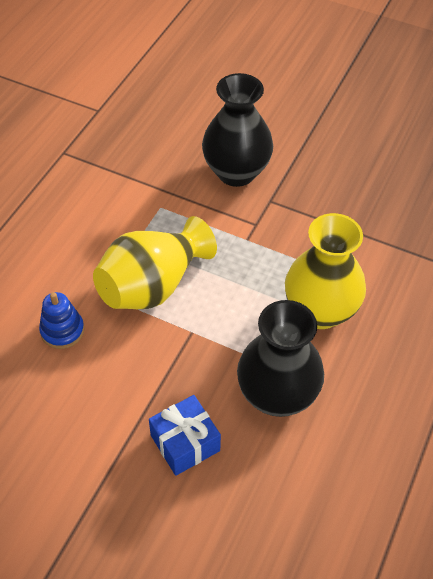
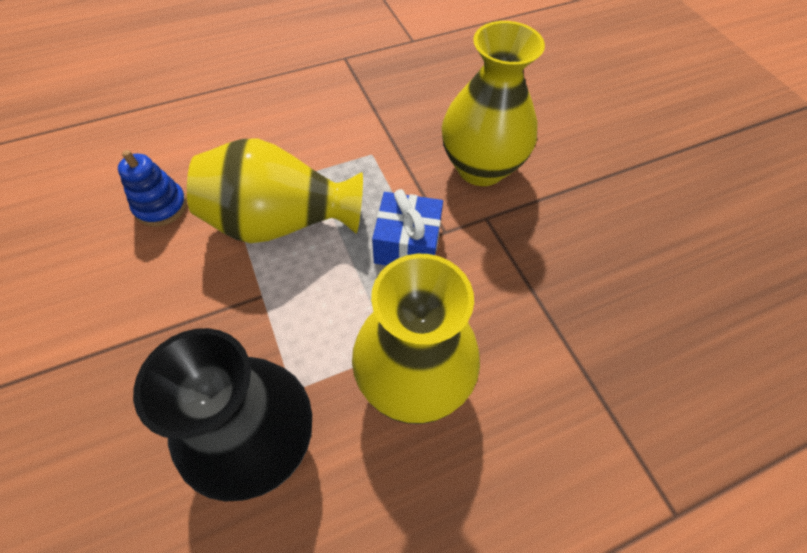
camera: 40 degrees right, 5 degrees up
blue gift [149,395,221,476] -> blue gift moved to [372,189,443,266]
black vase [202,73,273,187] -> yellow vase [442,21,545,186]

